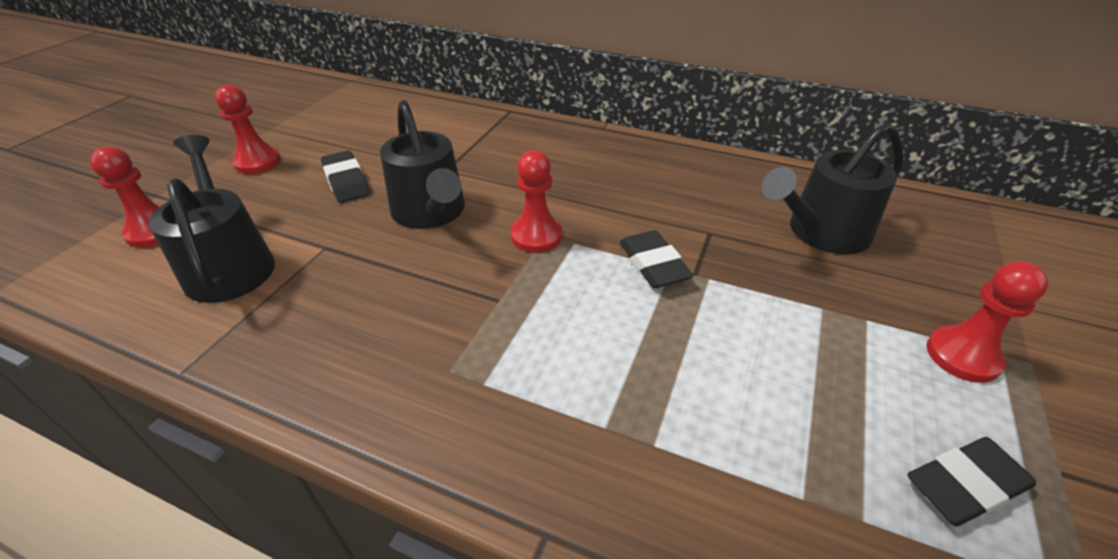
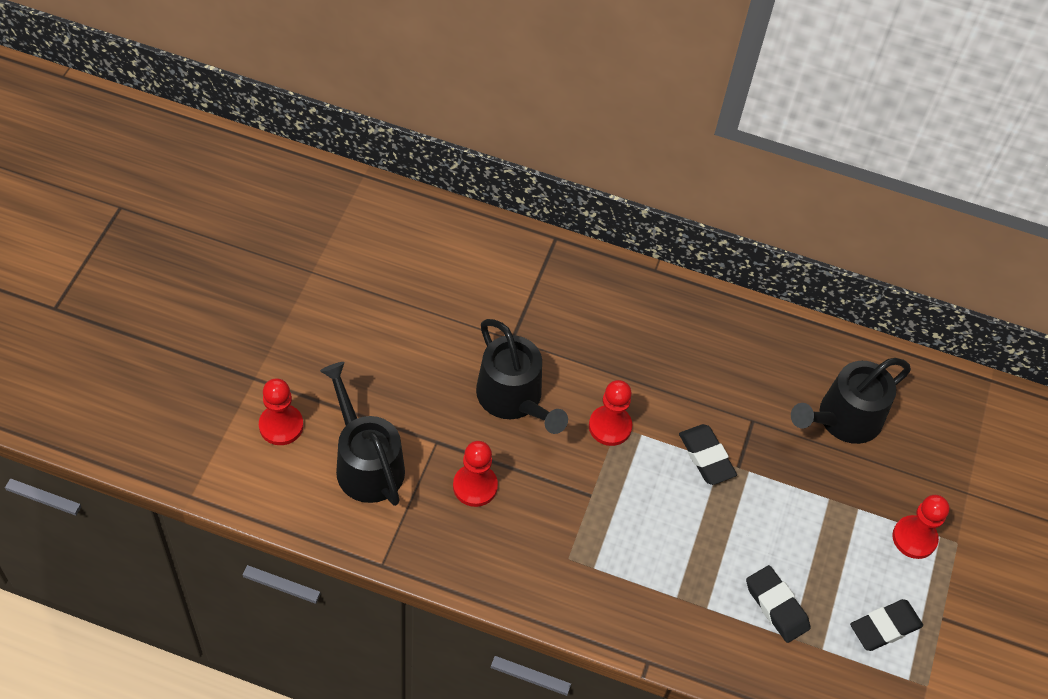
camera: 10 degrees left, 15 degrees up
red pawn [215,85,281,174] -> red pawn moved to [453,441,498,507]
black eraser [321,150,370,203] -> black eraser moved to [746,565,810,643]

